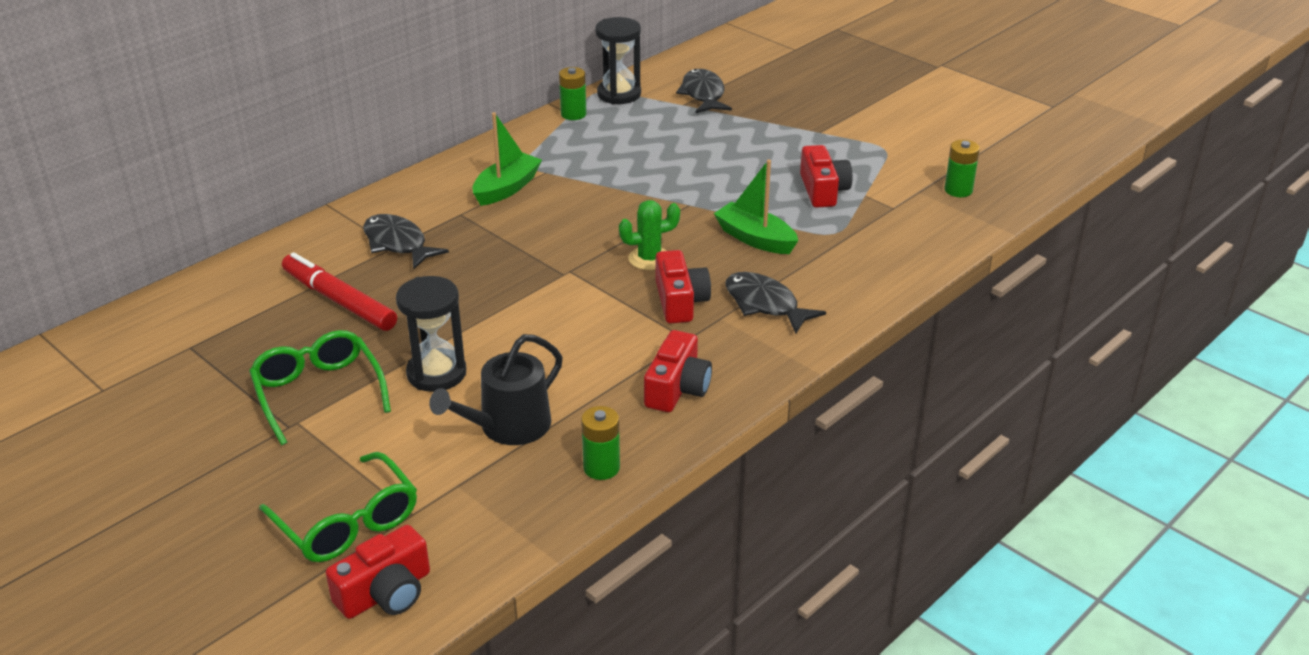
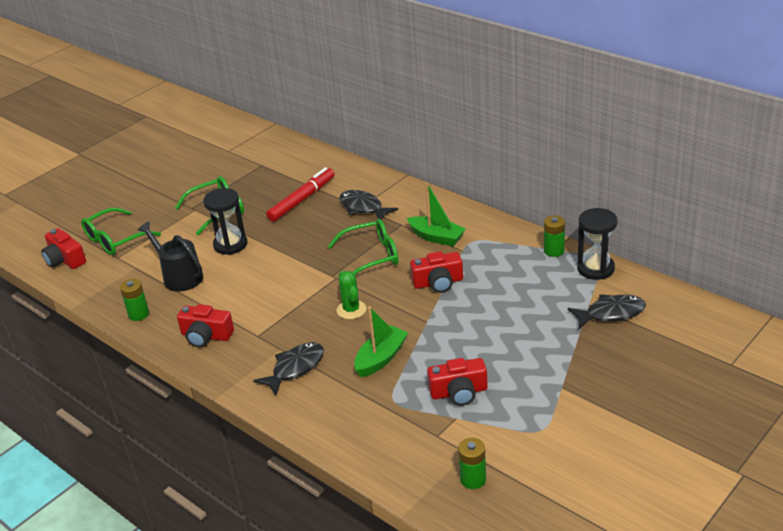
camera: 90 degrees right, 0 degrees up
black fish [363,214,449,270] -> black fish turned 90 degrees counterclockwise [339,190,398,220]
red camera [656,250,711,324] -> red camera moved to [410,251,463,293]
none -> green glasses [327,219,399,275]

